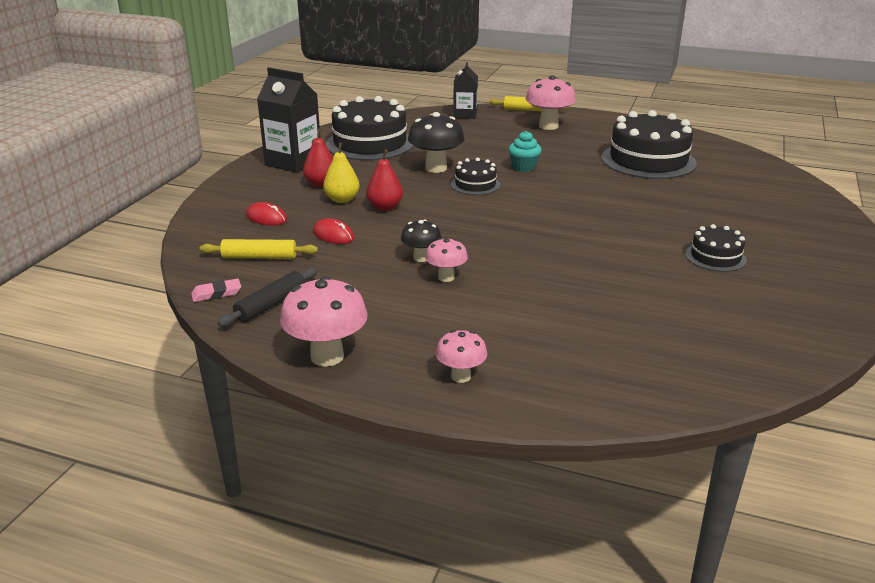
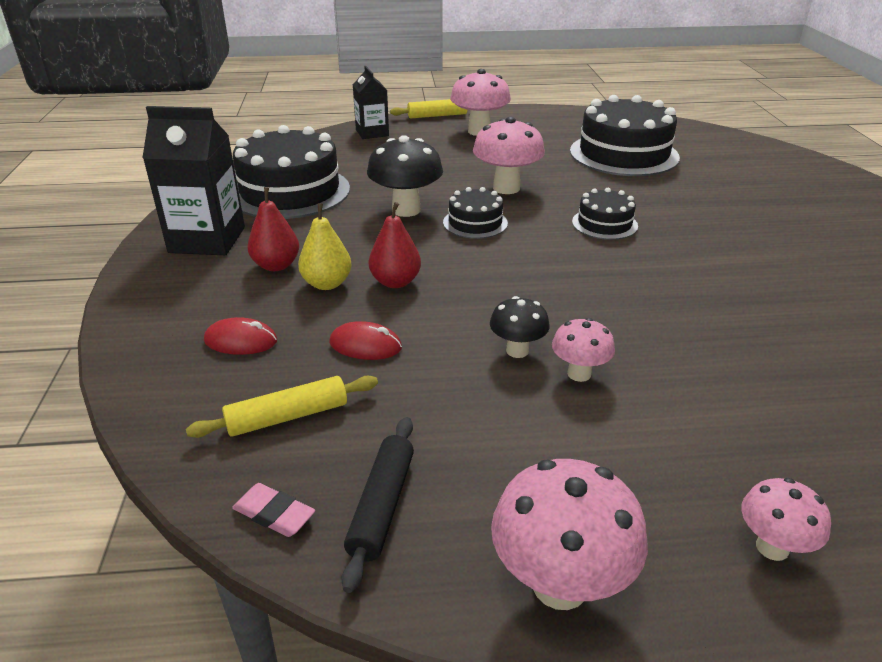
camera: 25 degrees left, 5 degrees up
pink eraser [191,278,241,302] -> pink eraser turned 75 degrees clockwise [232,483,315,537]
turquoise cupcake [508,131,542,172] -> pink mushroom [473,117,545,194]
black cake [685,224,747,272] -> black cake moved to [572,188,638,240]

